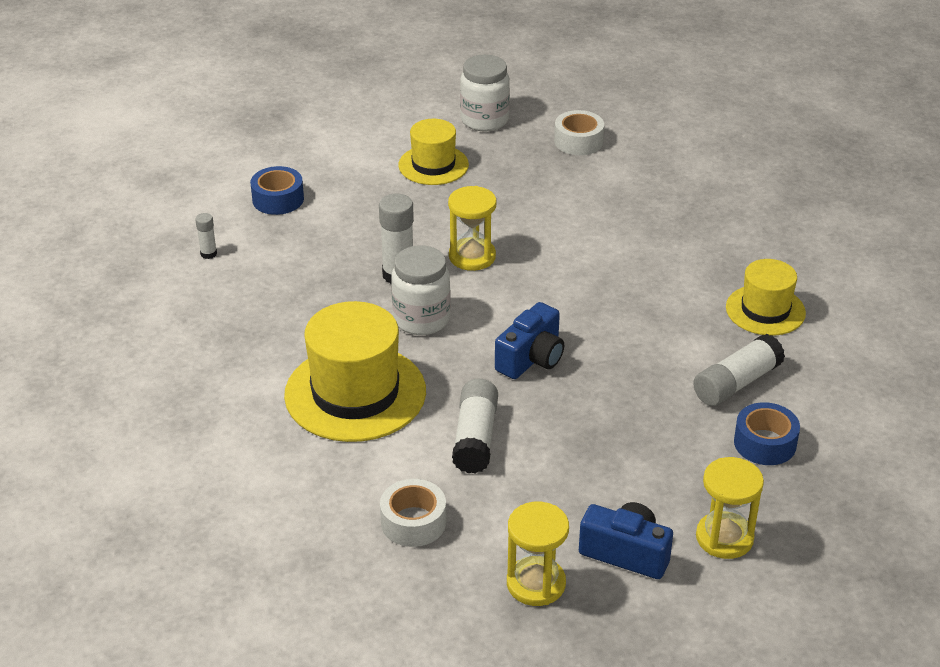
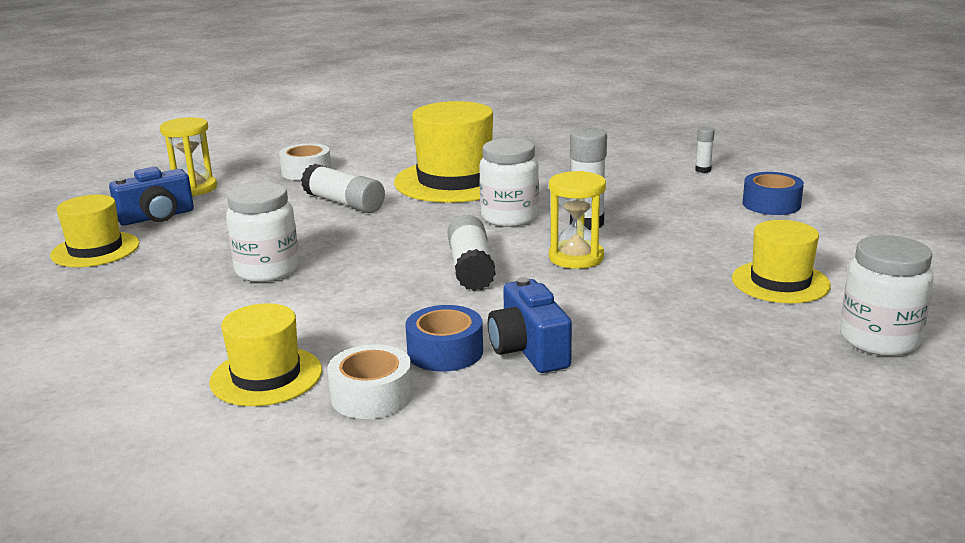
camera: 125 degrees right, 15 degrees down
blue camera [495,302,564,379] -> blue camera moved to [488,277,572,373]
white tape [554,110,604,155] -> white tape moved to [327,344,413,419]
white glue stick [693,334,785,406] -> white glue stick moved to [447,215,496,291]
yellow hourglass [696,457,764,559] -> yellow hat [50,195,140,267]
blue tape [734,402,800,465] -> blue tape moved to [405,305,483,372]
none -> white jar [226,183,299,282]

